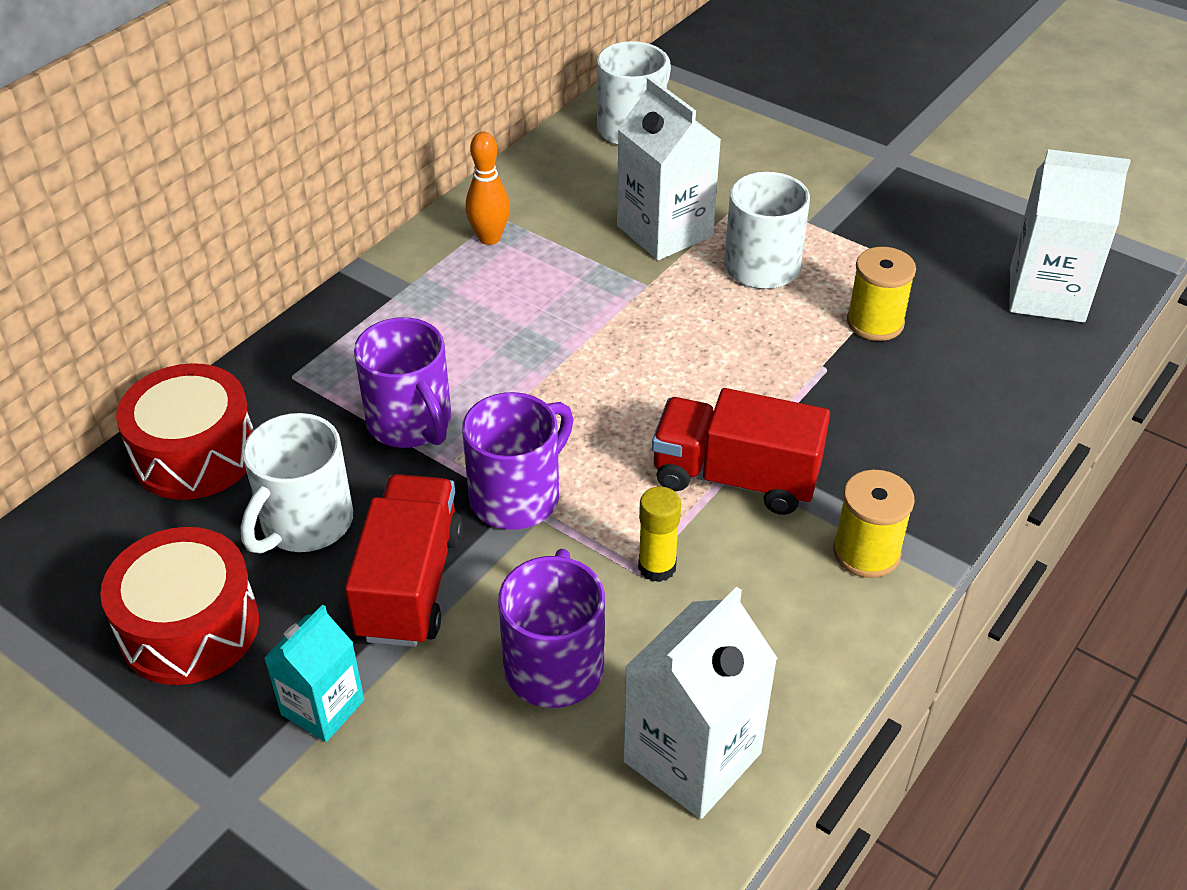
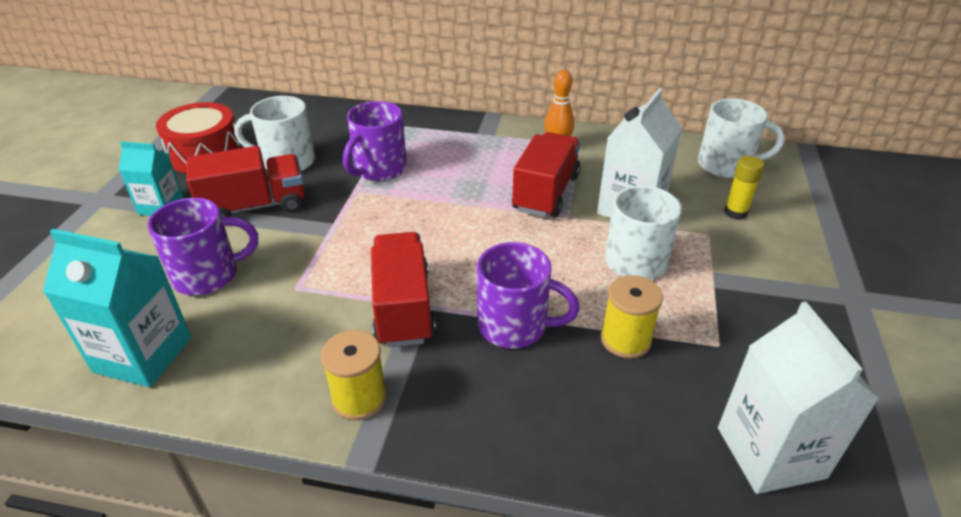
camera: 65 degrees right, 5 degrees down
red drum [116,363,254,500] -> none
purple mug [462,392,574,530] -> purple mug moved to [477,242,580,348]
white carton [623,587,778,819] -> turquoise carton [43,229,192,387]
yellow glue stick [638,486,681,582] -> yellow glue stick moved to [724,156,764,220]
none -> red truck [512,132,581,217]

